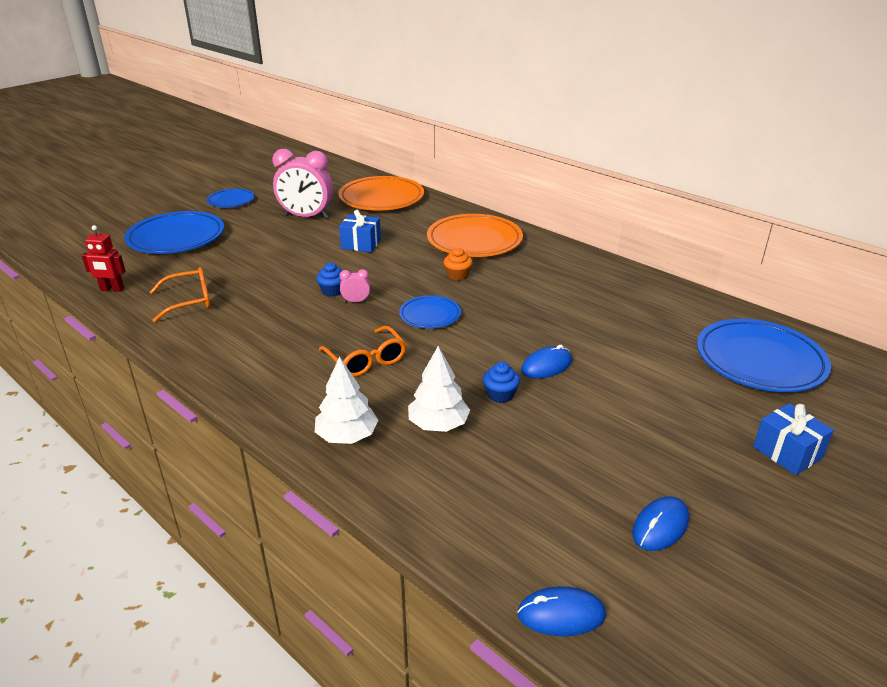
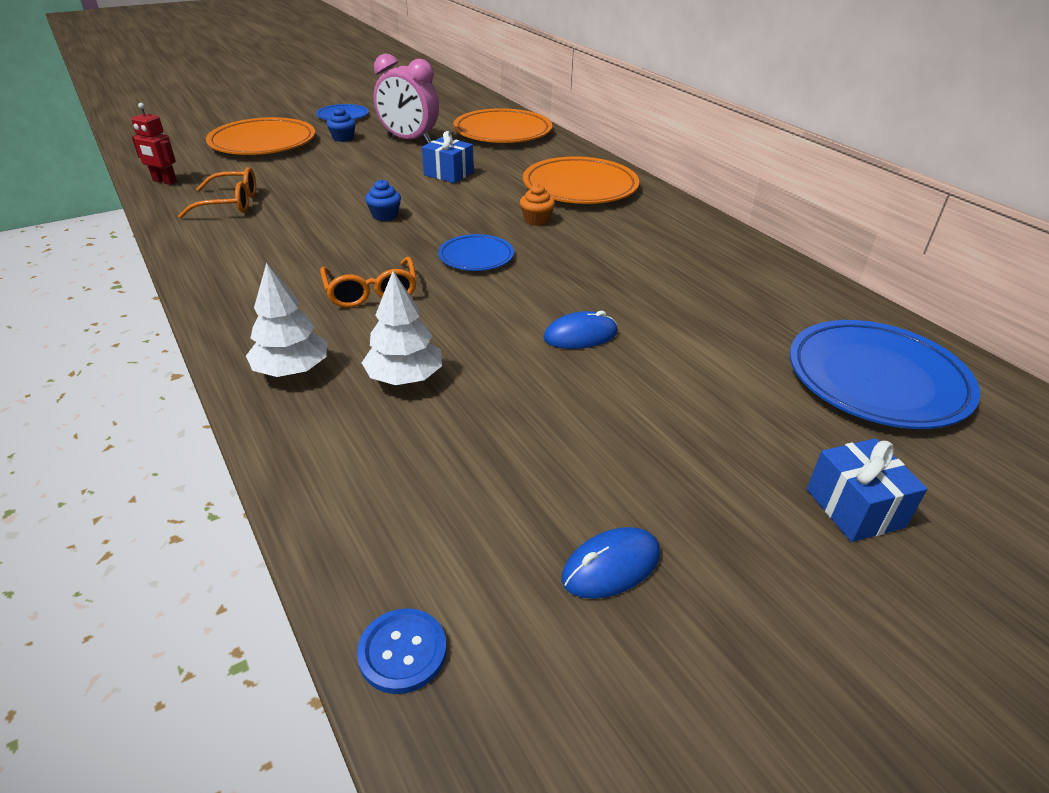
camera: 15 degrees right, 5 degrees up
blue plate [124,211,224,254] -> orange plate [206,117,315,155]
pink clock [340,269,370,302] -> none
blue cupcake [483,362,520,403] -> blue cupcake moved to [327,107,356,142]
blue mouse [517,586,606,636] -> blue button [357,608,447,694]

